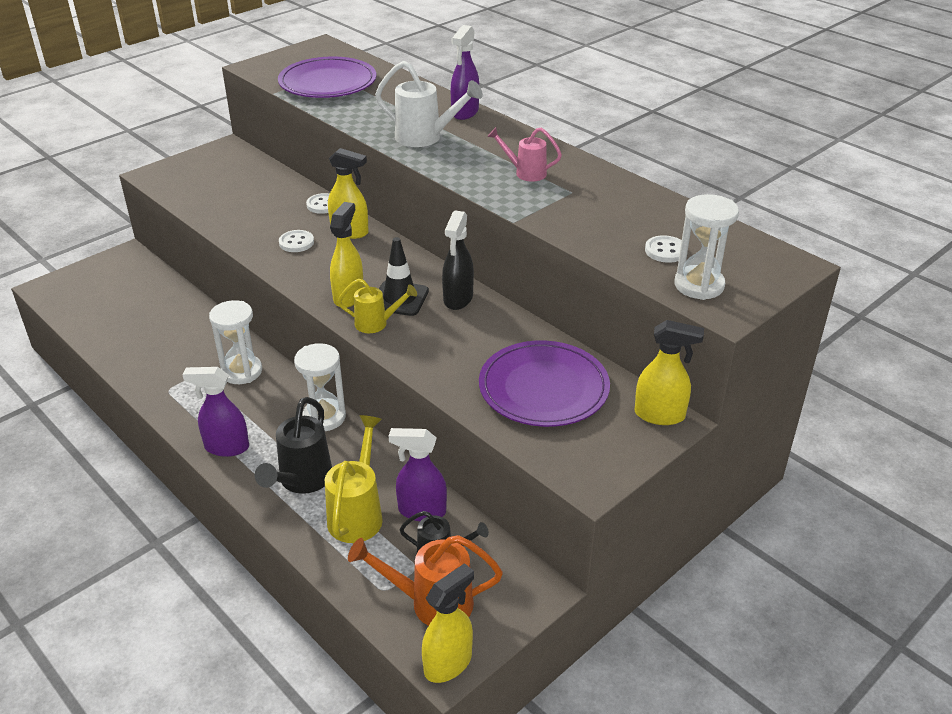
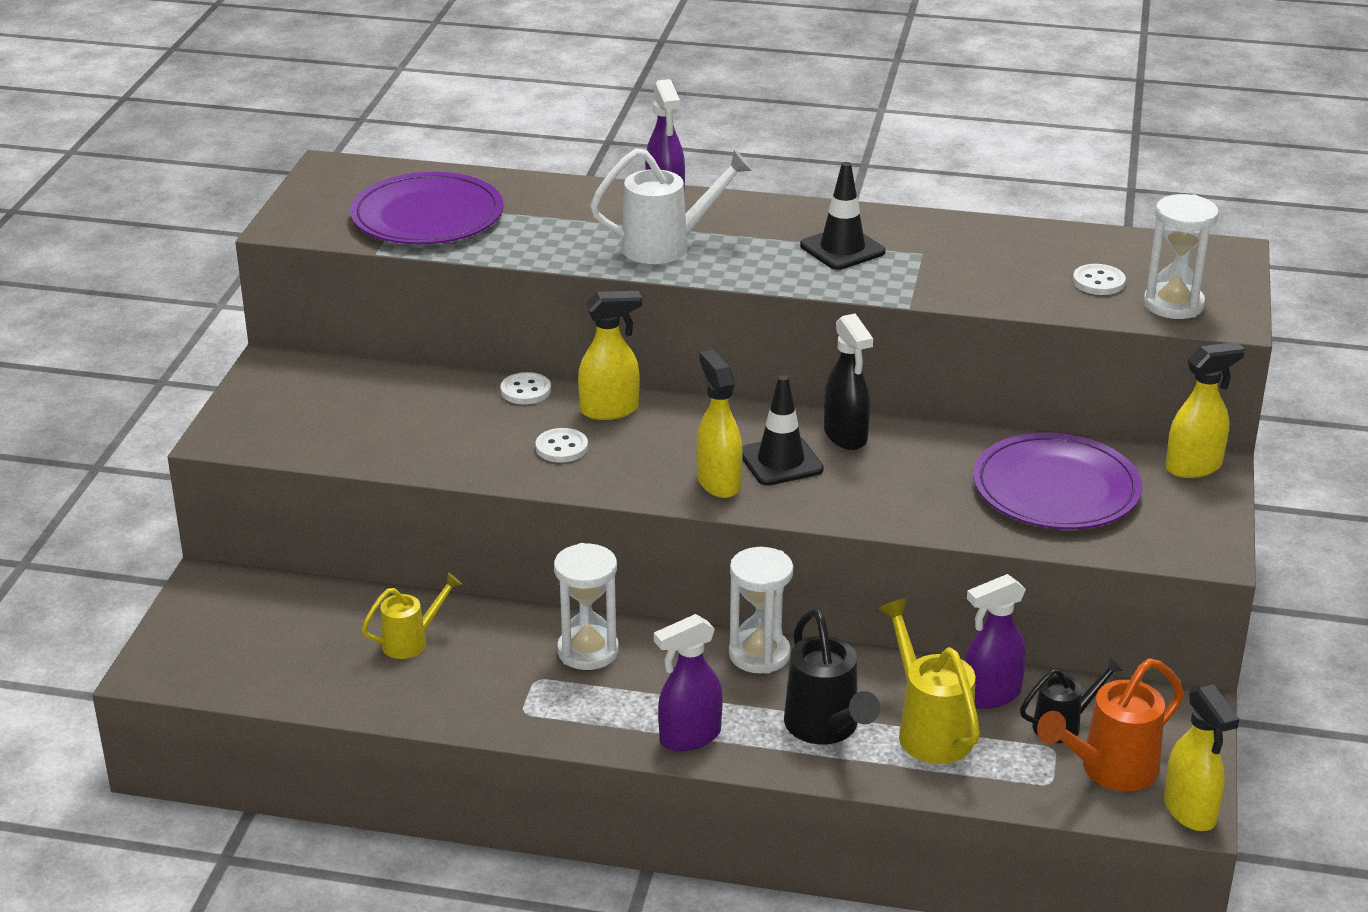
camera: 35 degrees left, 5 degrees down
yellow watering can [338,279,417,333] -> yellow watering can moved to [361,573,462,659]
yellow spray bottle [422,563,474,683] -> yellow spray bottle turned 150 degrees clockwise [1164,684,1239,831]
pink watering can [487,127,562,182] -> black traffic cone [800,162,885,270]

